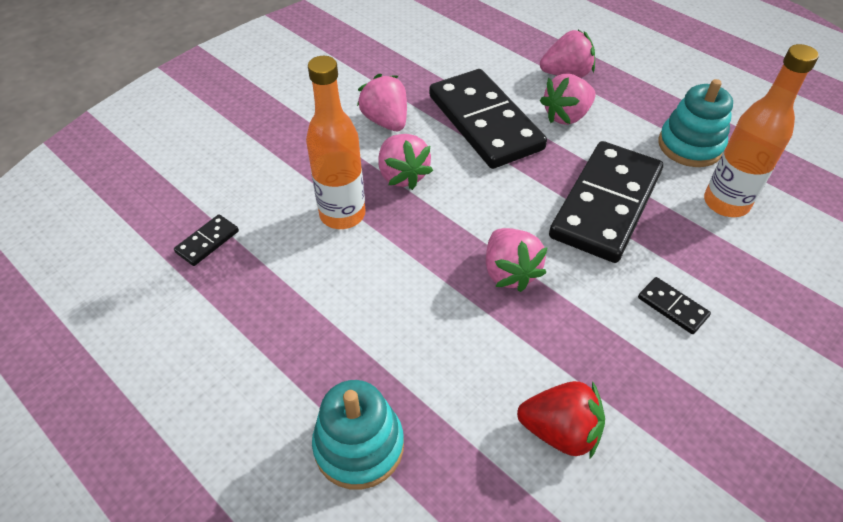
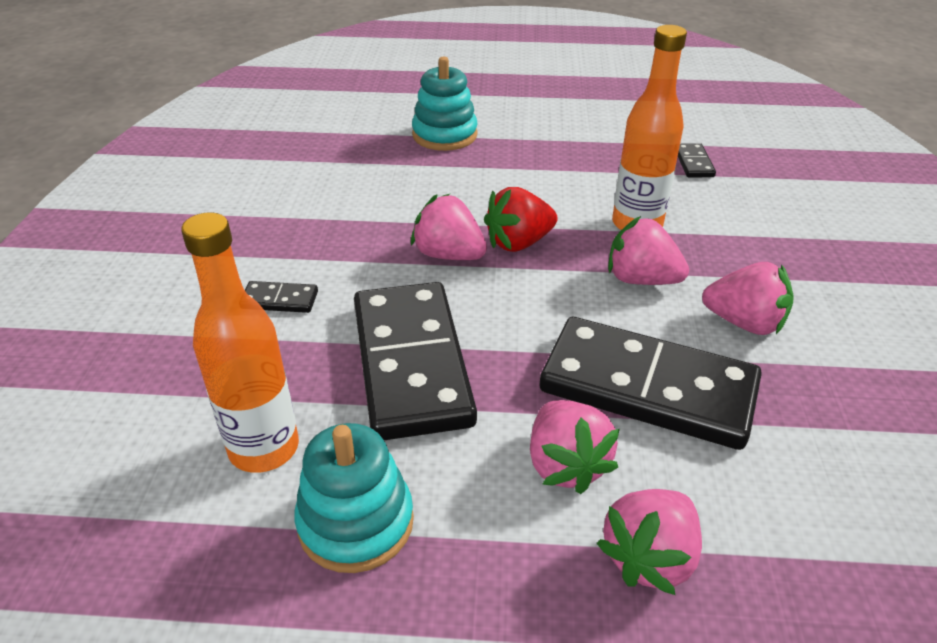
camera: 140 degrees right, 10 degrees down
red strawberry [517,381,605,460] -> red strawberry moved to [484,187,558,252]
pink strawberry [540,74,596,125] -> pink strawberry turned 150 degrees clockwise [530,400,620,494]

